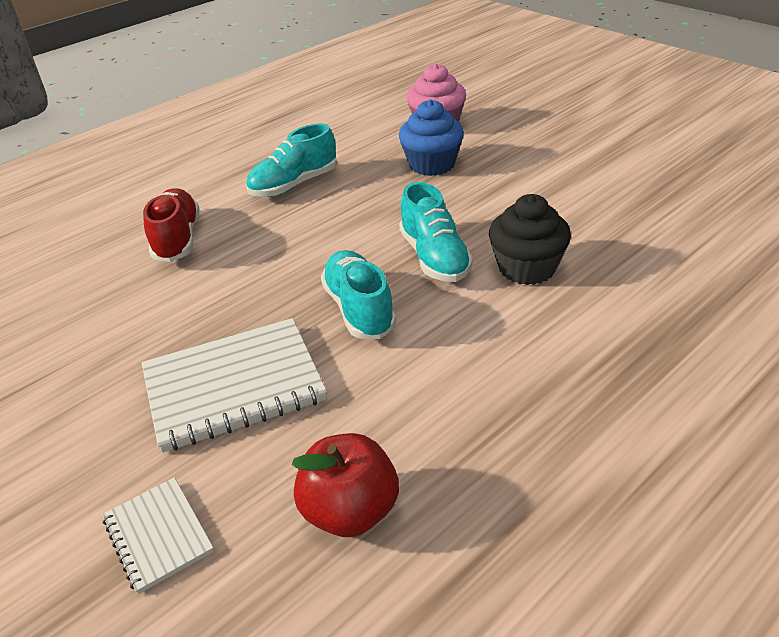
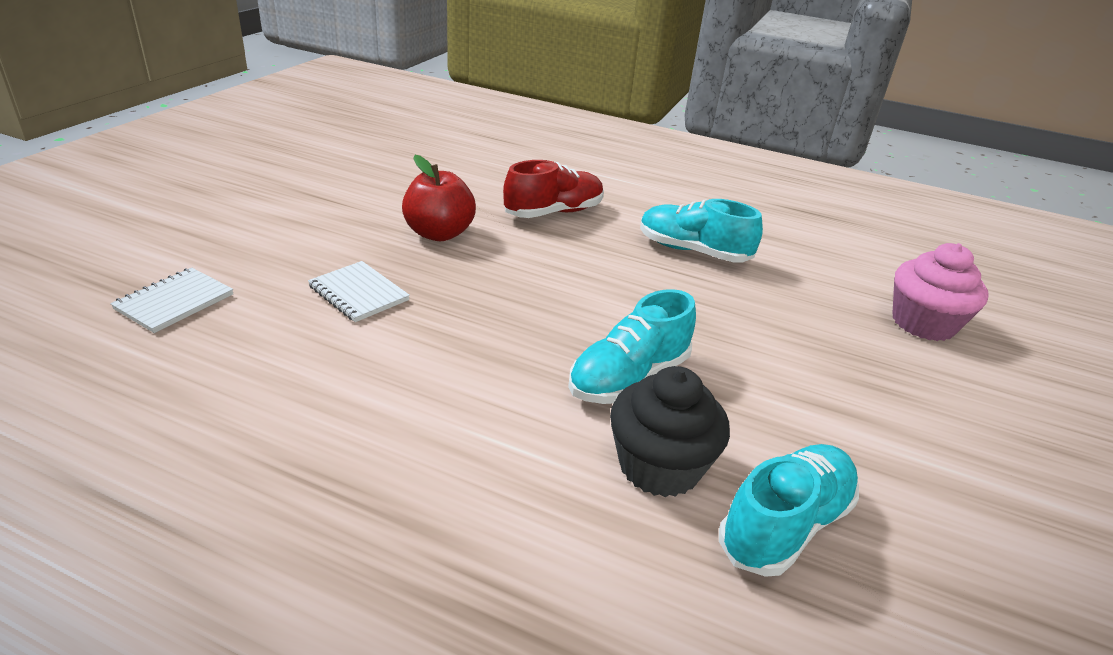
camera: 60 degrees right, 5 degrees down
white notebook [142,318,327,453] -> white notebook [308,261,410,322], size x0.53
red apple [291,433,399,537] -> red apple moved to [402,155,476,241]
turquoise shoe [321,250,396,339] -> turquoise shoe moved to [719,444,859,577]
blue cupcake [399,100,464,176] -> none

